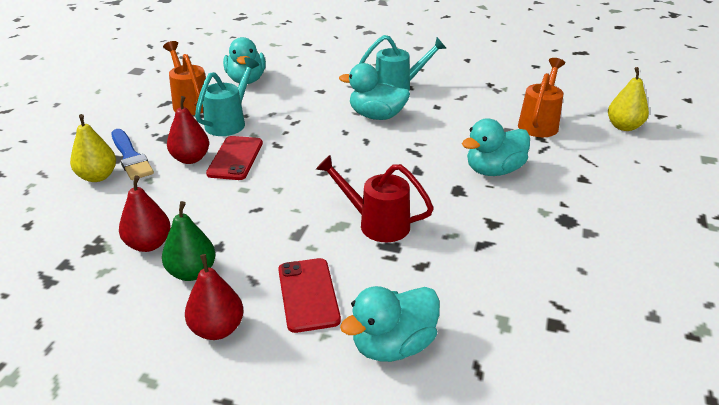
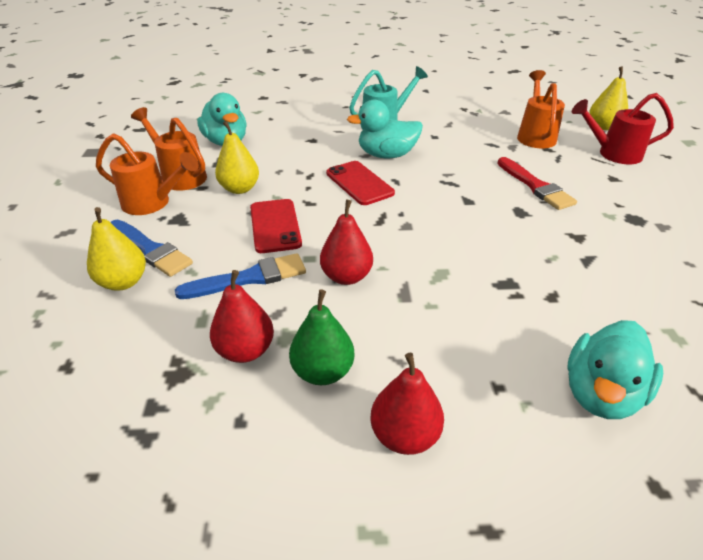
camera: 20 degrees left, 5 degrees up
red pear [167,96,209,164] -> red pear moved to [320,200,373,285]
turquoise watering can [195,57,259,136] -> yellow pear [215,121,259,194]
red phone [278,258,341,333] -> red phone moved to [326,161,395,205]
red watering can [316,155,434,242] -> red watering can moved to [572,93,674,164]
turquoise duck [462,118,530,176] -> red brush [497,157,577,210]
none -> orange watering can [96,133,199,215]
none -> blue brush [175,253,306,299]

